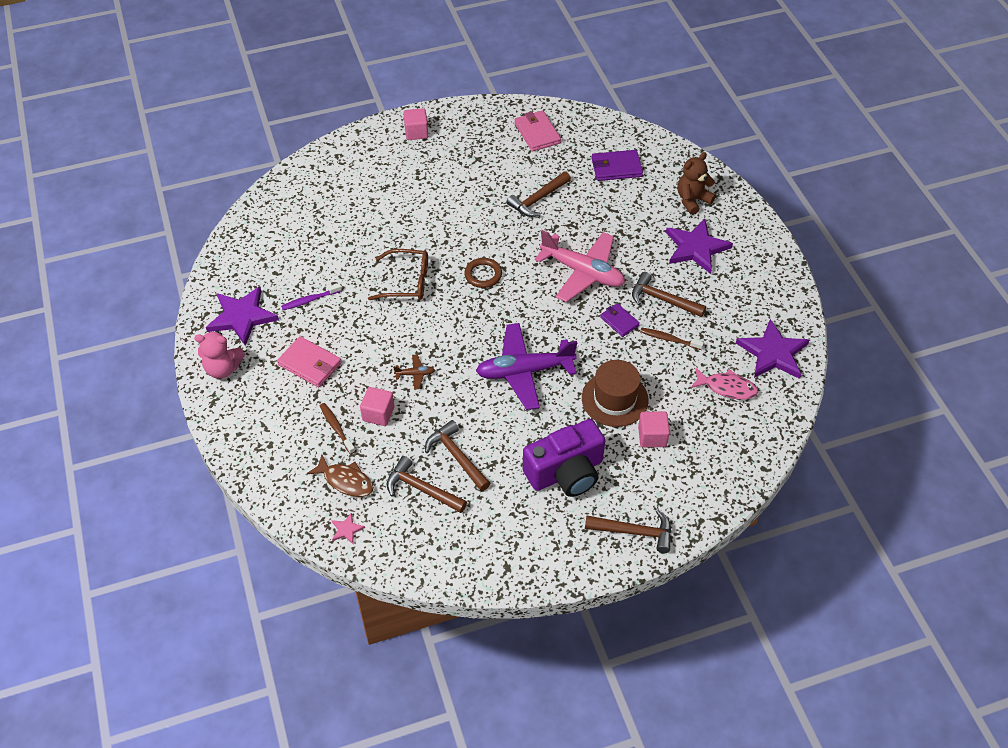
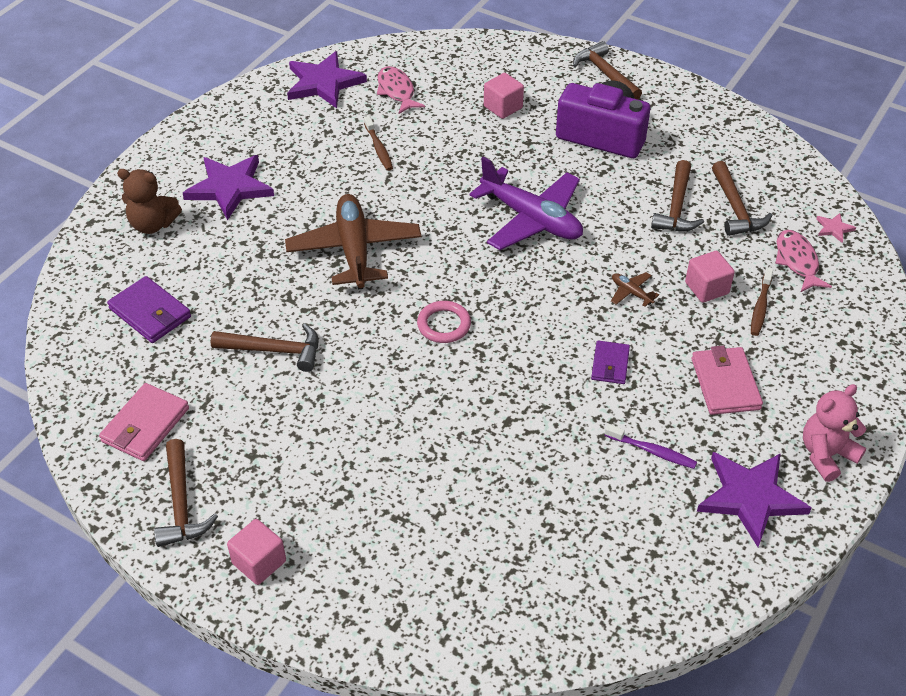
camera: 130 degrees left, 5 degrees down
pink teddy bear [194,331,245,379] -> pink teddy bear turned 90 degrees counterclockwise [803,384,866,482]
brown fish [307,454,374,497] -> pink fish [775,230,832,292]
brown glasses [368,249,428,300] -> none
brown ring [464,258,502,288] -> pink ring [417,301,471,343]
pink plane [535,230,625,302] -> brown plane [285,194,421,289]
brown hat [582,360,649,427] -> none
purple wallet [600,303,640,337] -> purple wallet moved to [591,340,630,384]
brown hammer [632,272,706,317] -> brown hammer moved to [154,439,218,547]

